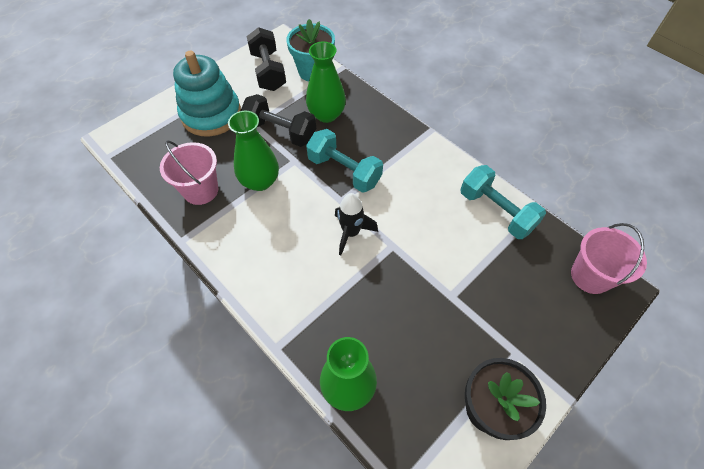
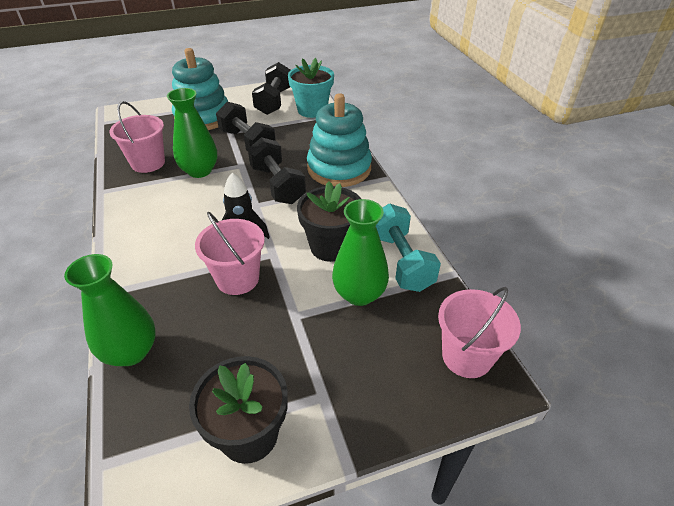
camera: 25 degrees right, 15 degrees down
green vase [306,42,346,123] -> green vase moved to [332,199,389,306]
turquoise dumbbell [306,129,383,193] -> black dumbbell [248,137,306,204]
none -> pink bucket [195,212,265,295]
none -> black flower pot [297,181,361,262]
none -> turquoise stacking toy [307,93,372,187]

